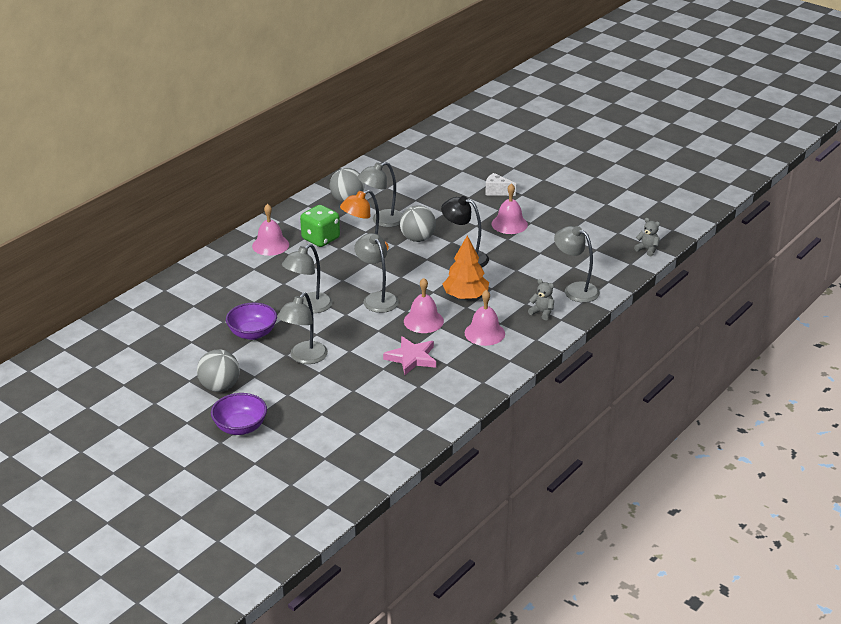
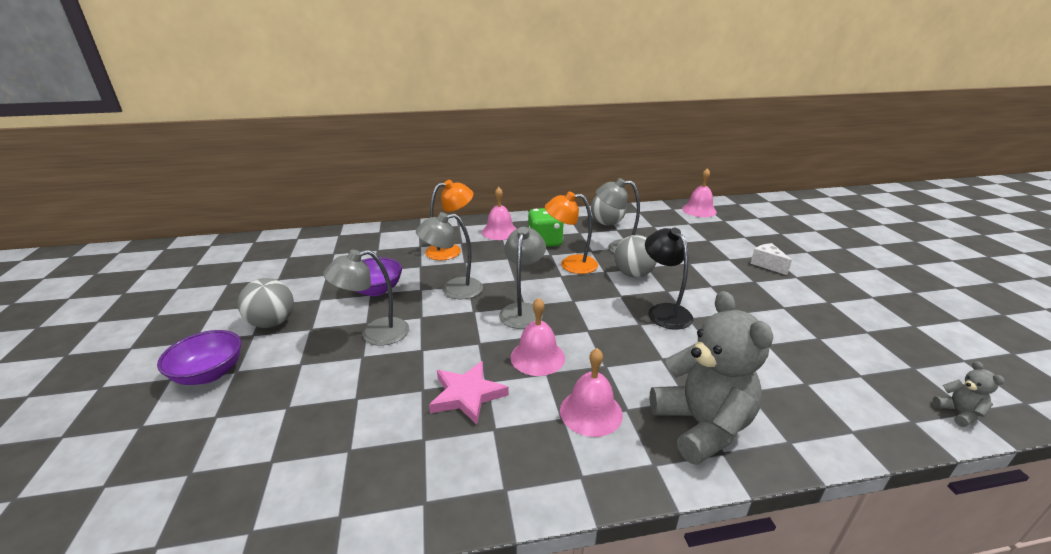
camera: 40 degrees right, 5 degrees down
orange tree [442,236,489,299] -> none
pink bell [492,183,528,234] -> pink bell moved to [682,168,717,217]
grey teddy bear [528,279,554,320] -> grey teddy bear [650,291,773,465], size x2.40
grey lamp [554,226,600,303] -> none
none -> orange lamp [425,180,474,260]

